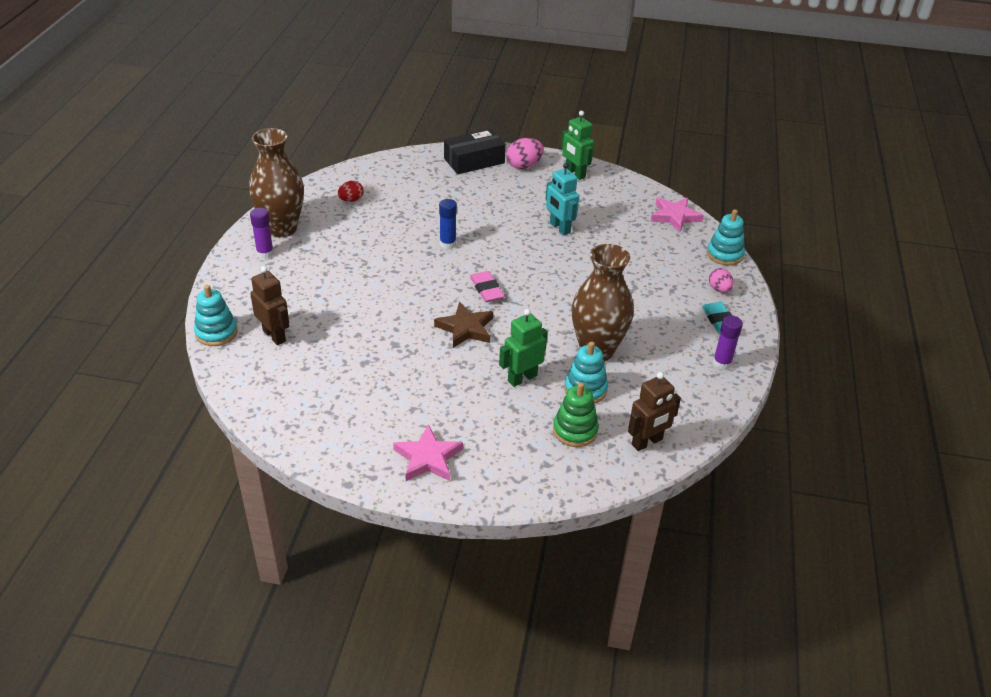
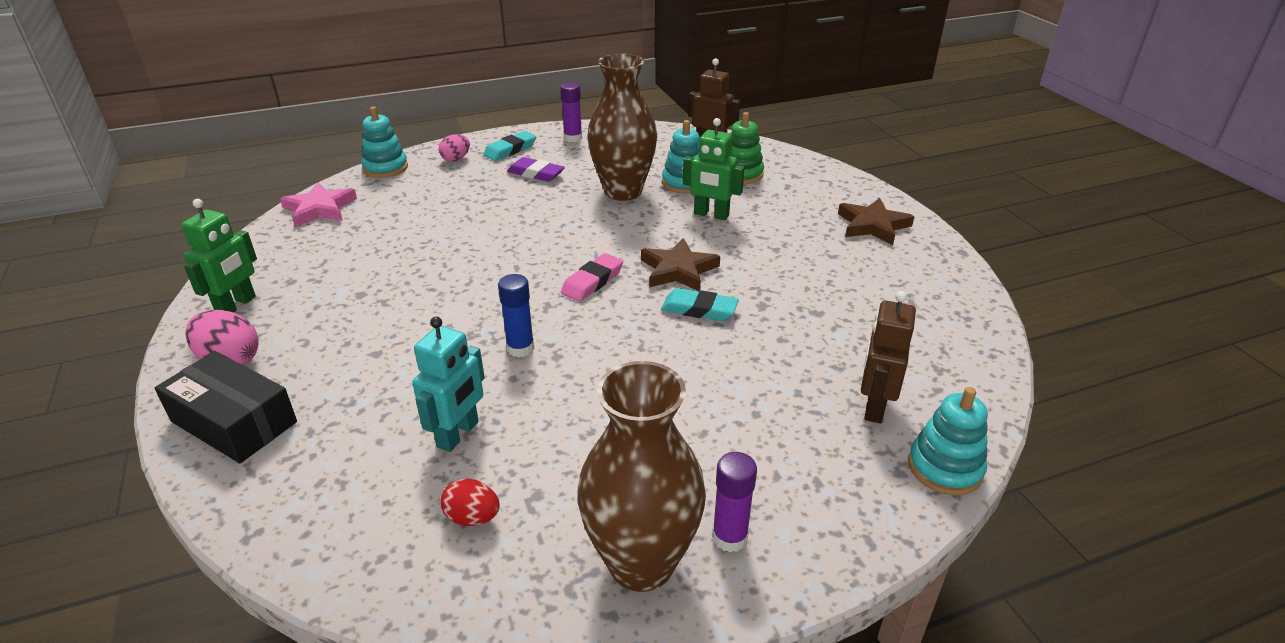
camera: 120 degrees left, 5 degrees down
pink star [393,424,463,481] -> brown star [838,198,915,245]
turquoise robot [546,163,579,235] -> turquoise robot moved to [412,317,485,452]
none -> purple eraser [507,157,565,182]
none -> turquoise eraser [661,288,739,321]

